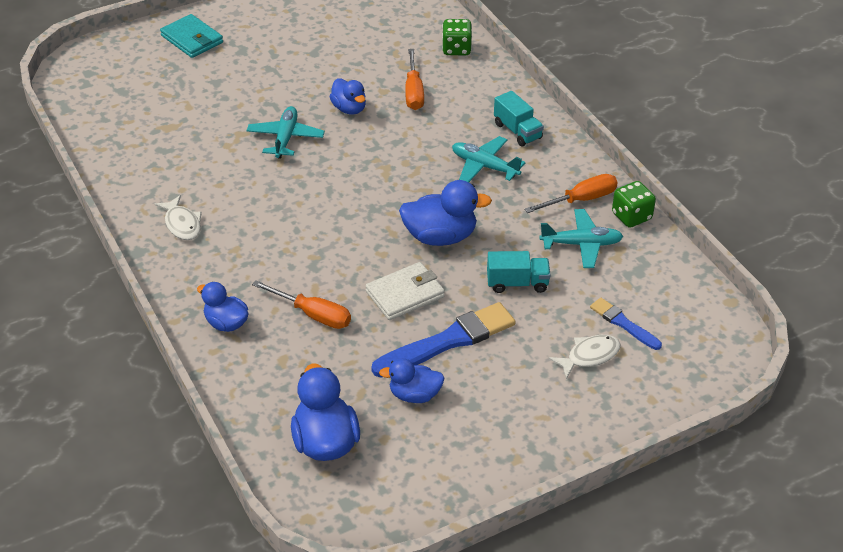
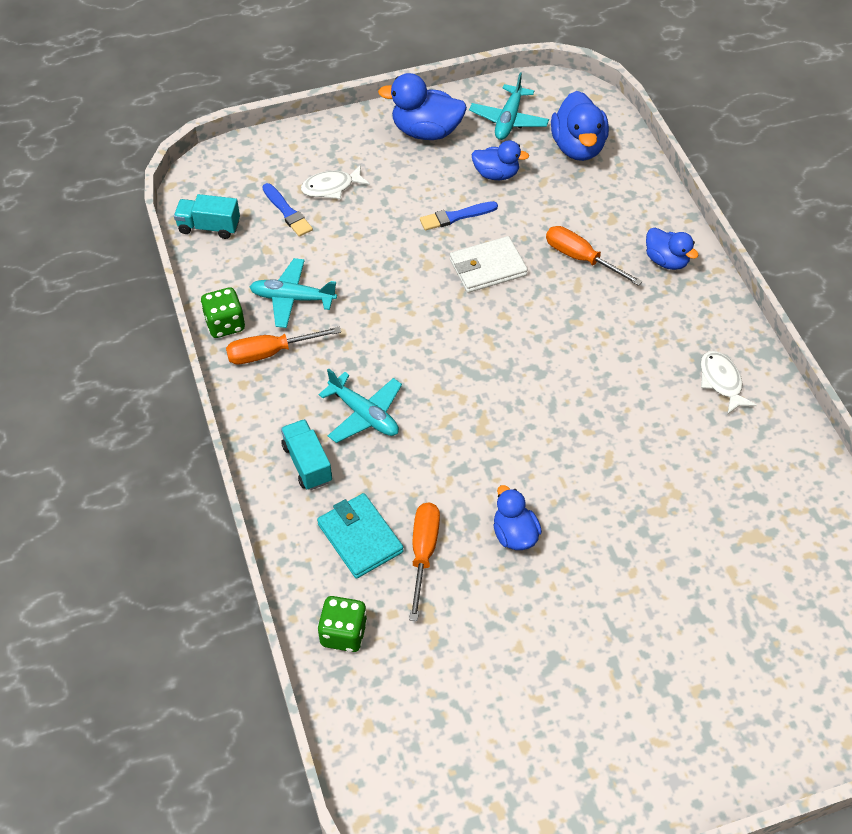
camera: 170 degrees left, 10 degrees up
turquoise wallet [160,14,223,58] -> turquoise wallet moved to [317,493,404,579]
turquoise plane [246,106,325,159] -> turquoise plane moved to [469,72,549,140]
blue brush [371,302,516,377] -> blue brush [420,201,498,230], size x0.55
blue duck [399,180,492,246] -> blue duck moved to [378,73,467,140]
turquoise truck [487,251,550,293] -> turquoise truck moved to [174,194,240,239]

